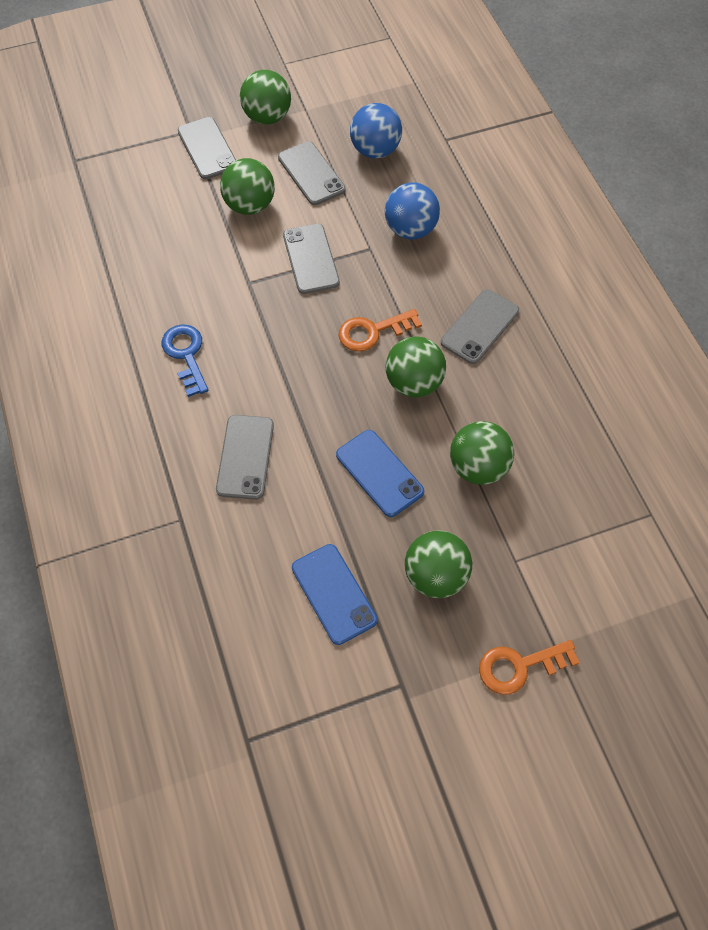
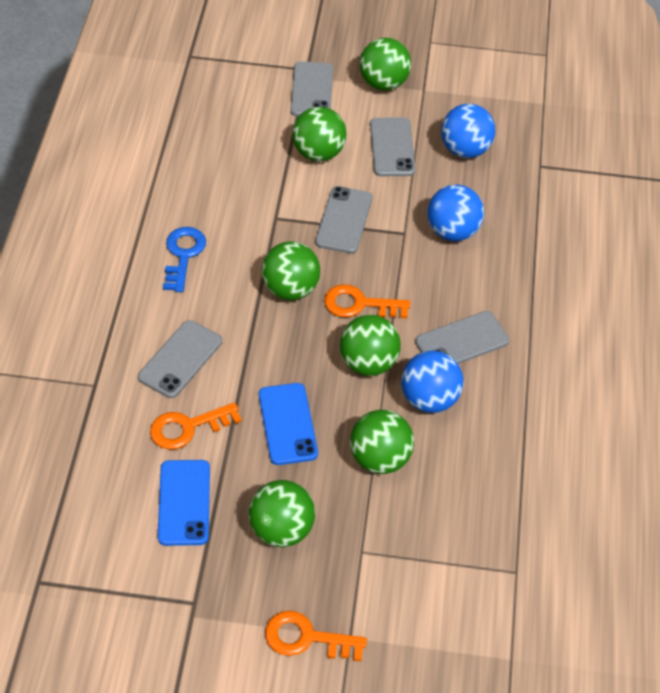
camera: 25 degrees right, 10 degrees down
none -> orange key [150,402,242,450]
none -> green ball [262,241,320,300]
none -> blue ball [401,351,464,413]

